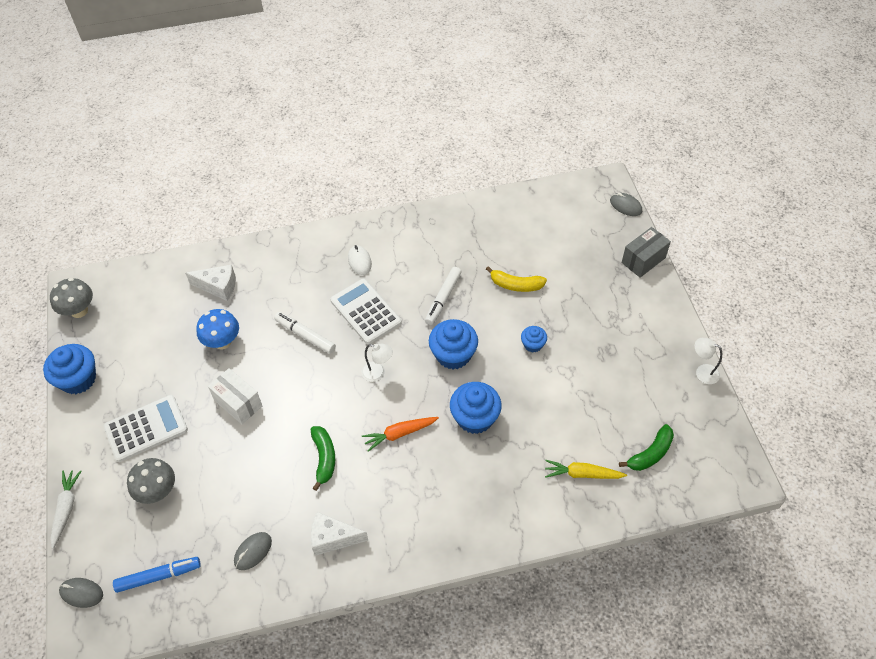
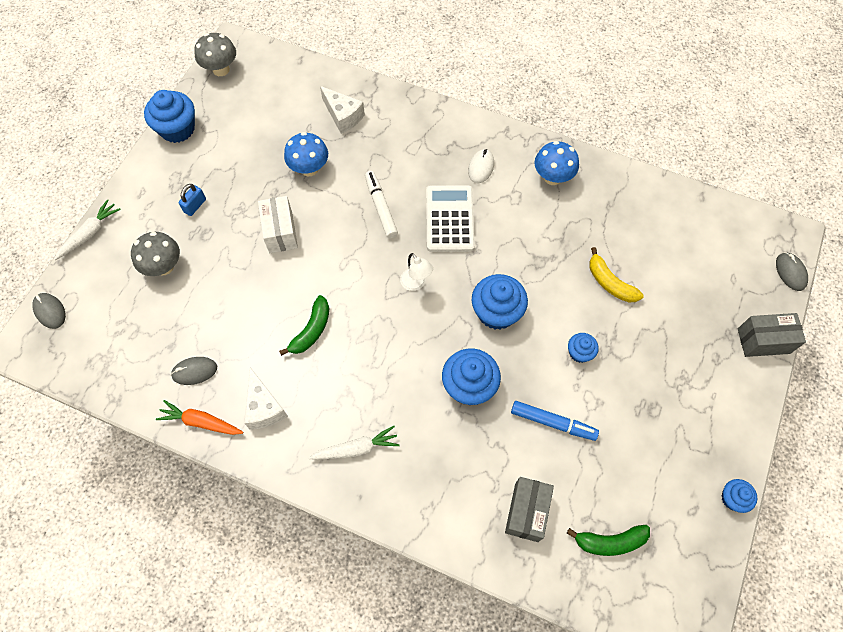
camera: 35 degrees right, 10 degrees up
white calculator [104,395,188,462] -> blue padlock [178,184,206,216]
blue marker [113,557,201,593] -> blue marker moved to [511,401,599,441]
white cheese [311,512,368,556] -> white cheese turned 150 degrees counterclockwise [244,367,288,429]
orange carrot [362,417,439,452] -> orange carrot moved to [156,400,243,435]
white marker [425,267,462,325] -> none
yellow carrot [545,460,627,479] -> grey box [505,477,554,542]
white lamp [695,338,722,384] -> blue cupcake [722,479,757,513]
none -> white carrot [308,426,400,459]
none -> blue mushroom [535,141,579,185]

